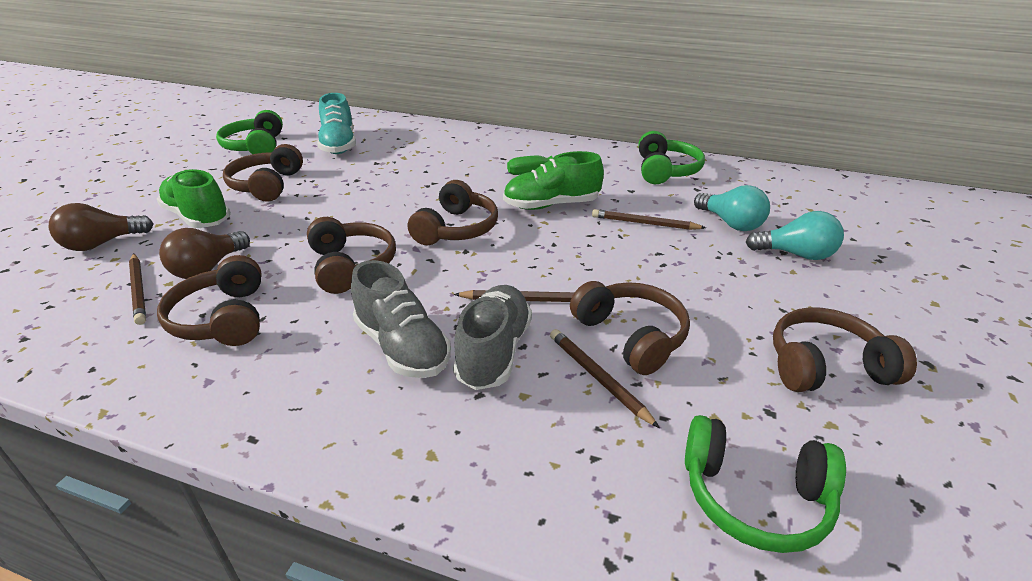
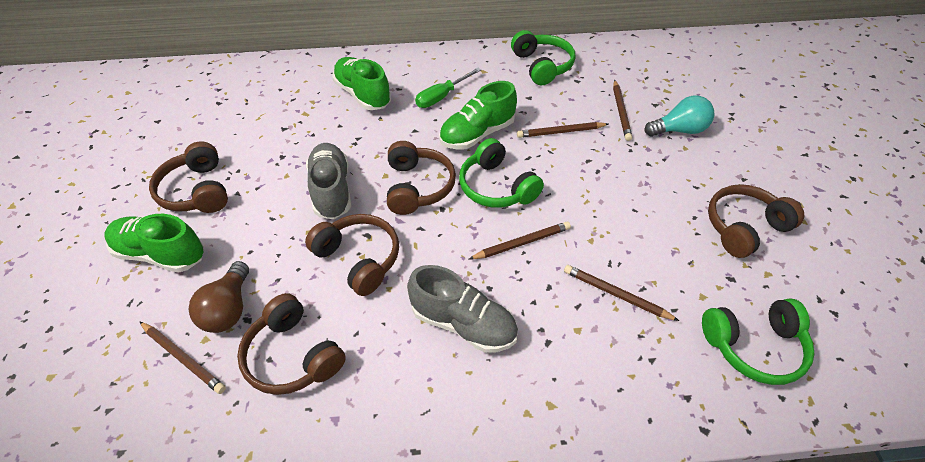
camera: 25 degrees left, 15 degrees up
brown light bulb [49,203,153,251] -> none
green headphones [216,110,283,154] -> green headphones moved to [459,138,544,208]
turquoise shoe [317,93,356,154] -> none
grey shoe [453,285,532,390] -> grey shoe moved to [306,143,351,219]
brown headphones [570,281,690,375] -> none
turquoise light bulb [694,185,770,231] -> brown pencil [613,80,632,141]
none -> green shoe [332,57,391,110]

